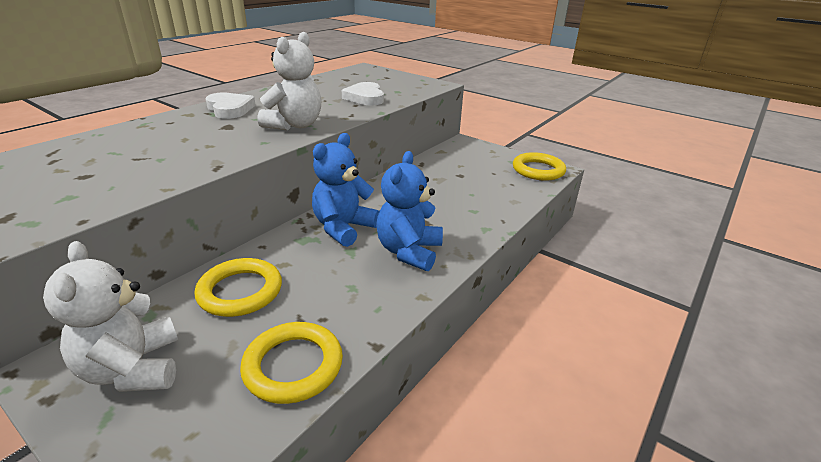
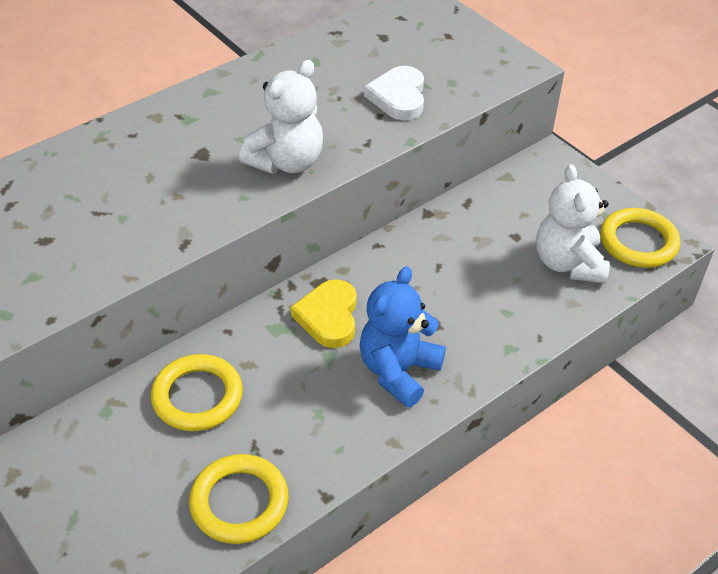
camera: 15 degrees right, 15 degrees up
white teddy bear [43,241,178,392] -> white teddy bear moved to [536,164,610,283]
white heart [206,93,256,119] -> none
blue teddy bear [312,133,380,247] -> yellow heart [291,279,357,348]

